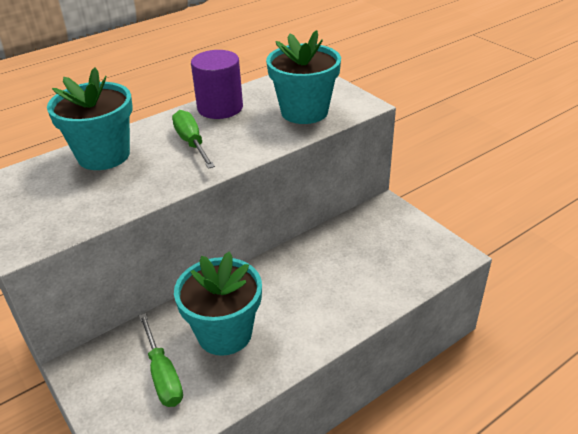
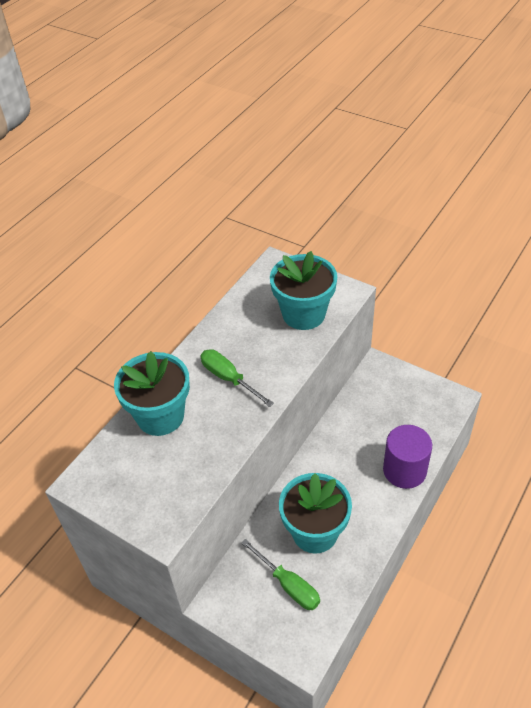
camera: 20 degrees left, 10 degrees up
purple cylinder [191,50,243,119] -> purple cylinder moved to [383,425,432,489]

